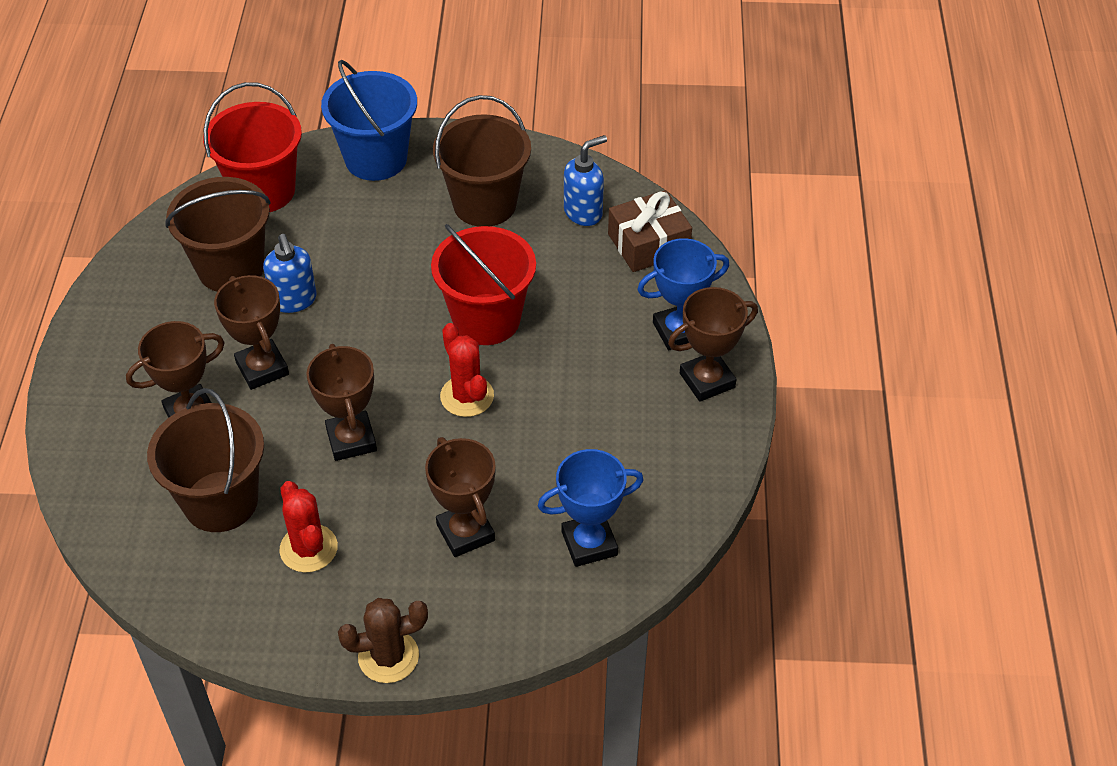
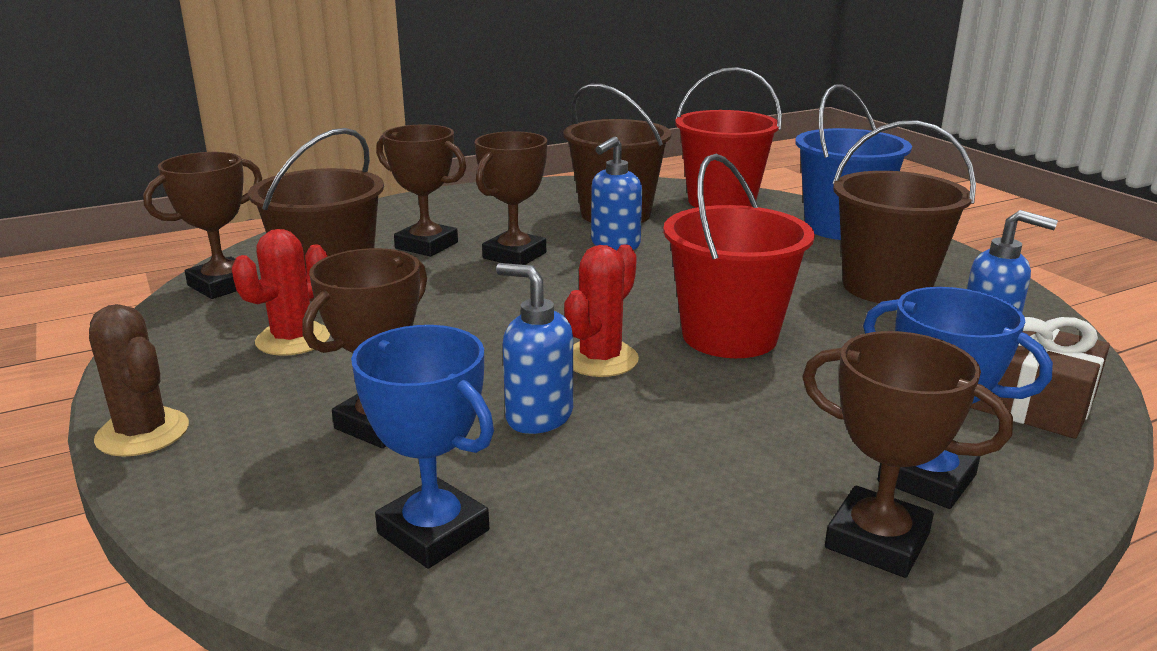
camera: 60 degrees right, 25 degrees down
brown trophy [306,344,377,461] -> brown trophy moved to [143,152,262,299]
none -> blue soap dispenser [496,263,573,434]

